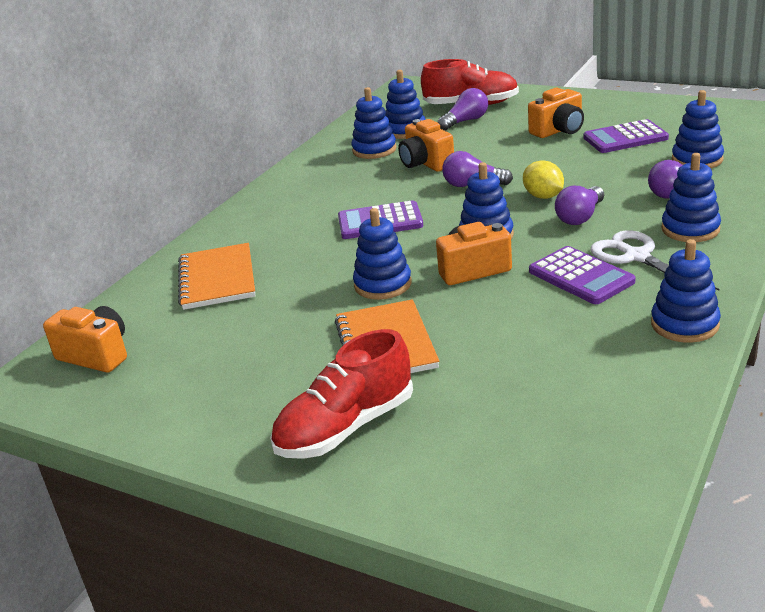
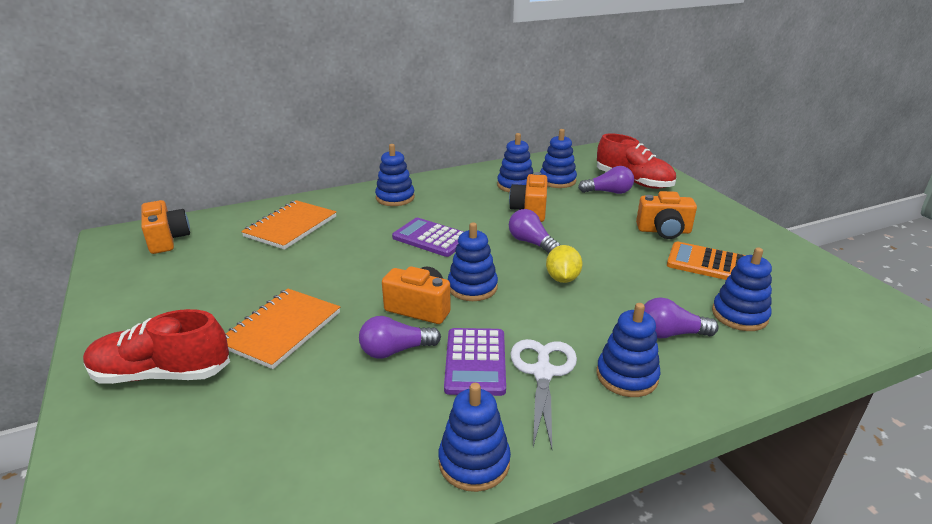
camera: 35 degrees right, 0 degrees up
blue stacking toy [353,208,412,300] -> blue stacking toy moved to [375,144,415,206]
purple light bulb [555,185,604,225] -> purple light bulb moved to [359,316,441,359]
purple calculator [583,119,669,153] -> orange calculator [667,242,746,280]

